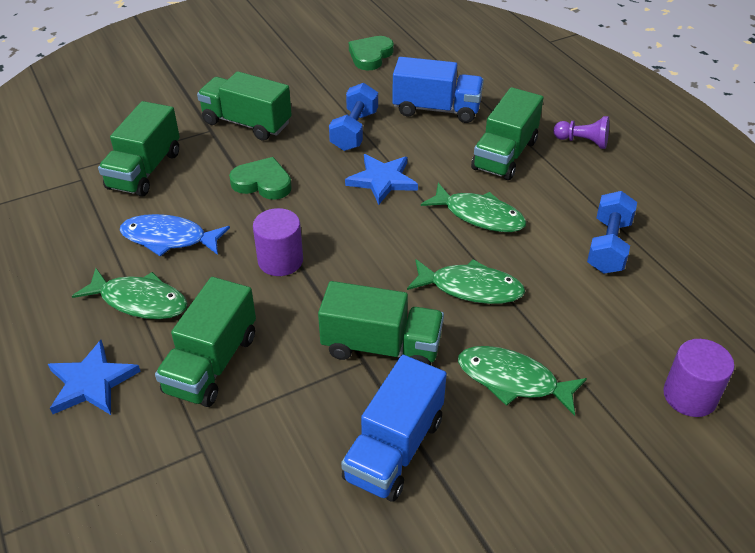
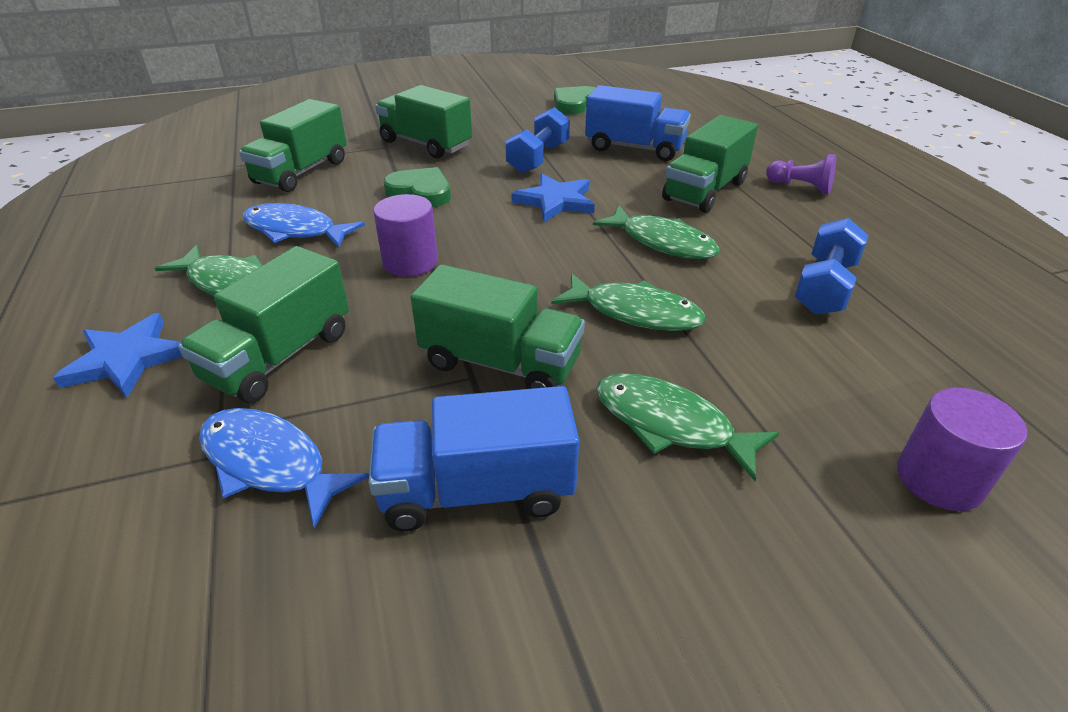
camera: 10 degrees right, 5 degrees down
blue truck [341,355,447,502] -> blue truck turned 45 degrees clockwise [369,386,579,531]
none -> blue fish [199,408,369,529]

